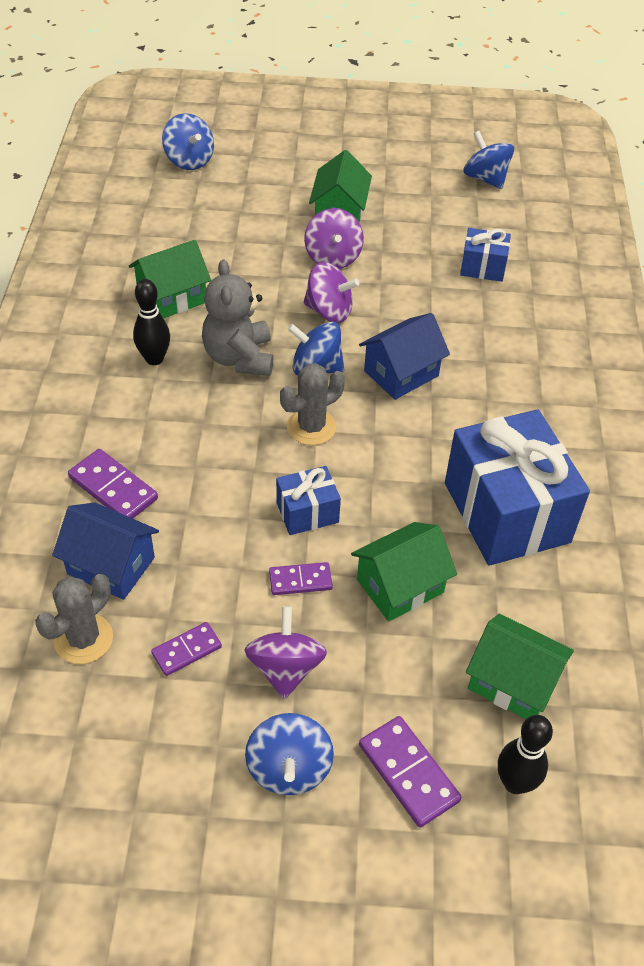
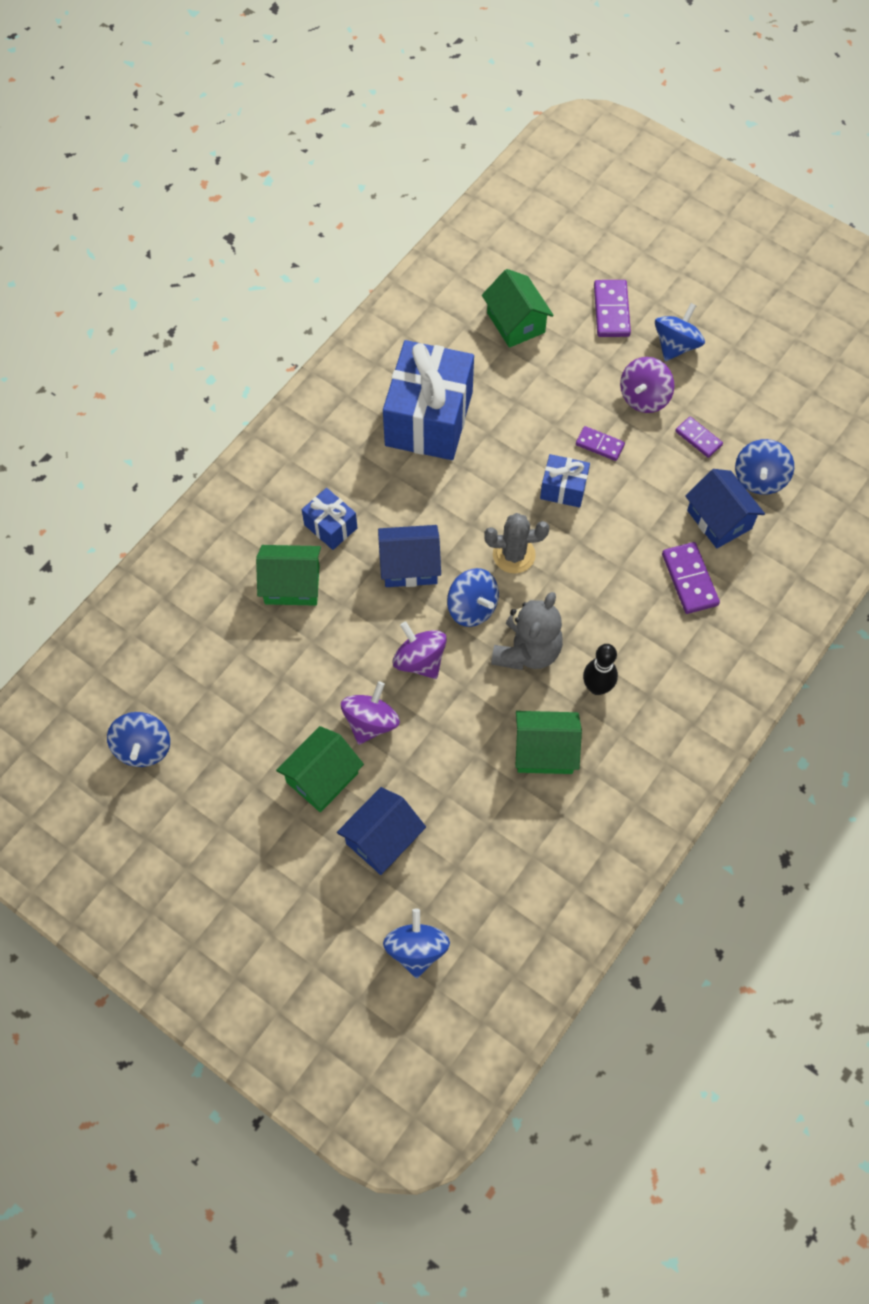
camera: 145 degrees left, 15 degrees up
grey cactus [35,574,113,664] -> blue spinning top [735,439,794,495]
purple domino [151,622,222,676] -> purple domino turned 45 degrees clockwise [675,417,723,458]
green house [351,522,457,622] -> green house moved to [256,545,321,606]
blue gift [460,228,511,282] -> blue gift moved to [302,488,357,550]
black bowling pin [498,715,553,794] -> none
none -> blue house [337,787,426,875]

